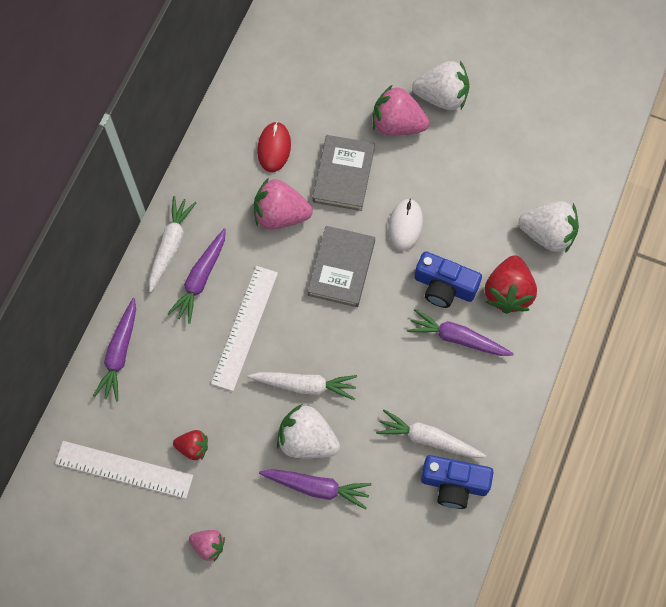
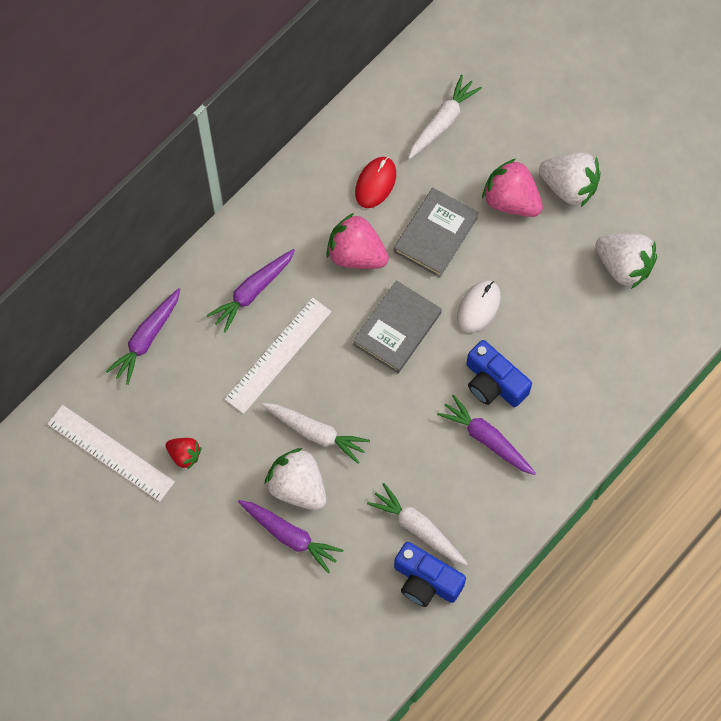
camera: 20 degrees right, 0 degrees up
white carrot [149,196,196,292] -> white carrot moved to [408,75,482,159]
pink strawberry [189,530,225,561] -> none
red strawberry [485,255,537,314] -> none
white strawberry [518,201,579,253] -> white strawberry moved to [595,233,657,289]

